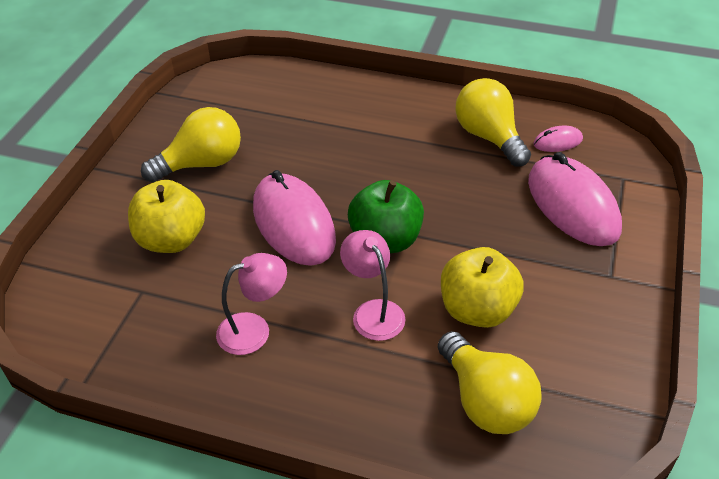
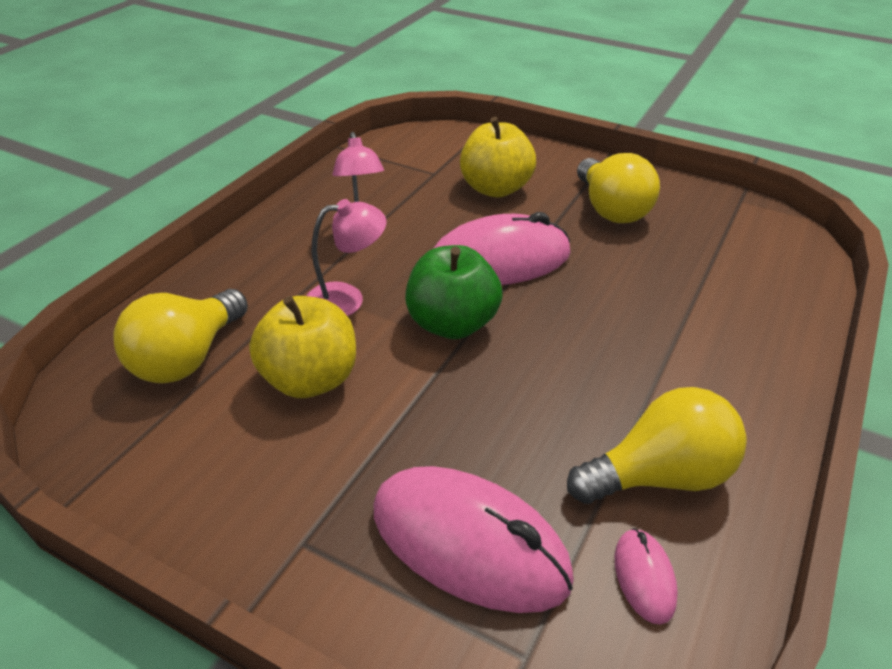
camera: 100 degrees right, 5 degrees down
yellow light bulb [438,331,542,434] -> yellow light bulb turned 45 degrees counterclockwise [114,289,248,383]
pink mouse [528,152,622,246] -> pink mouse turned 45 degrees clockwise [374,466,574,613]

